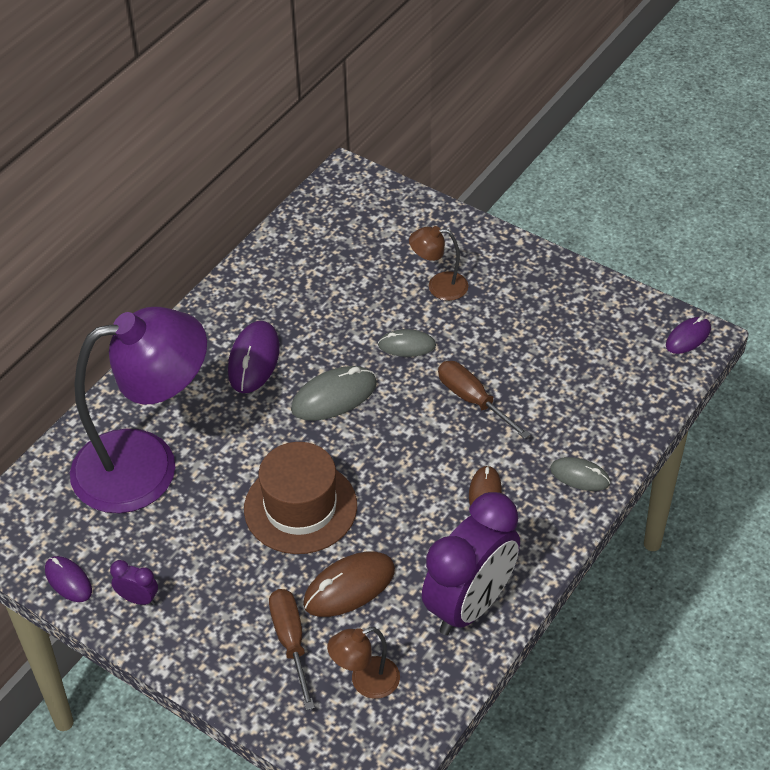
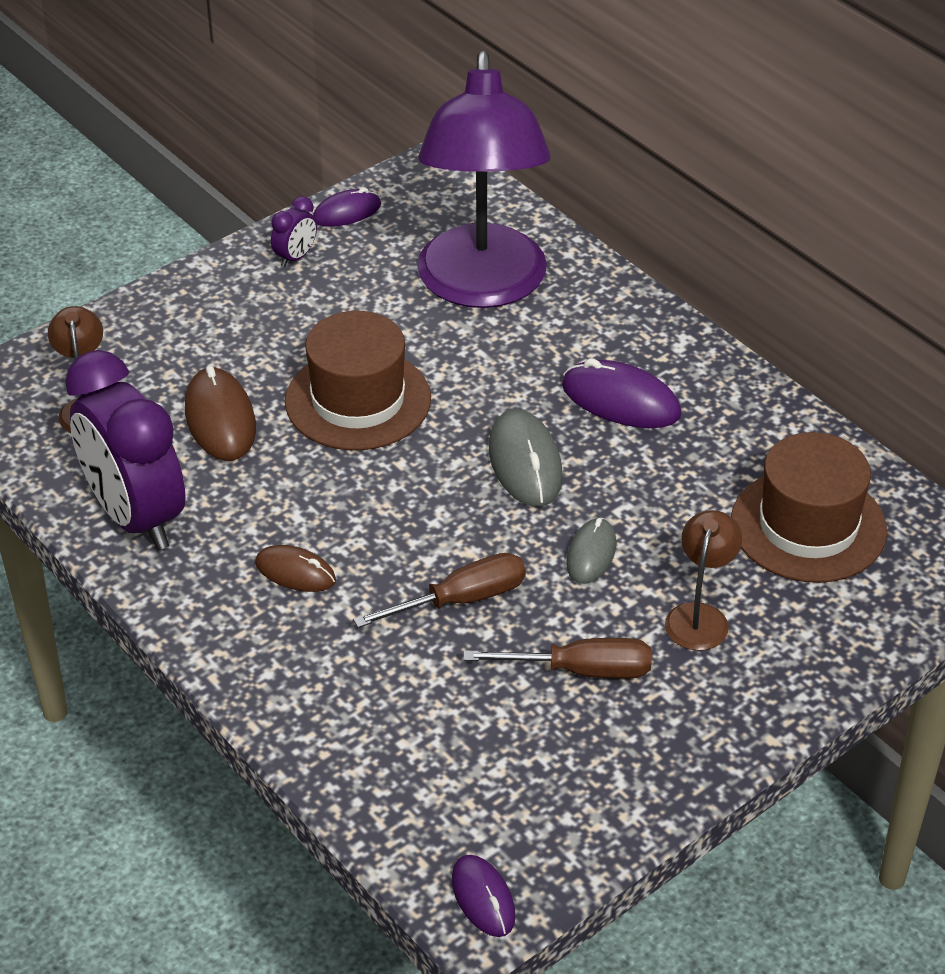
camera: 105 degrees right, 5 degrees down
brown screwdriver [269,589,315,710] -> brown screwdriver moved to [463,638,652,679]
grey mouse [550,457,610,491] -> none
none -> brown hat [731,432,887,583]

